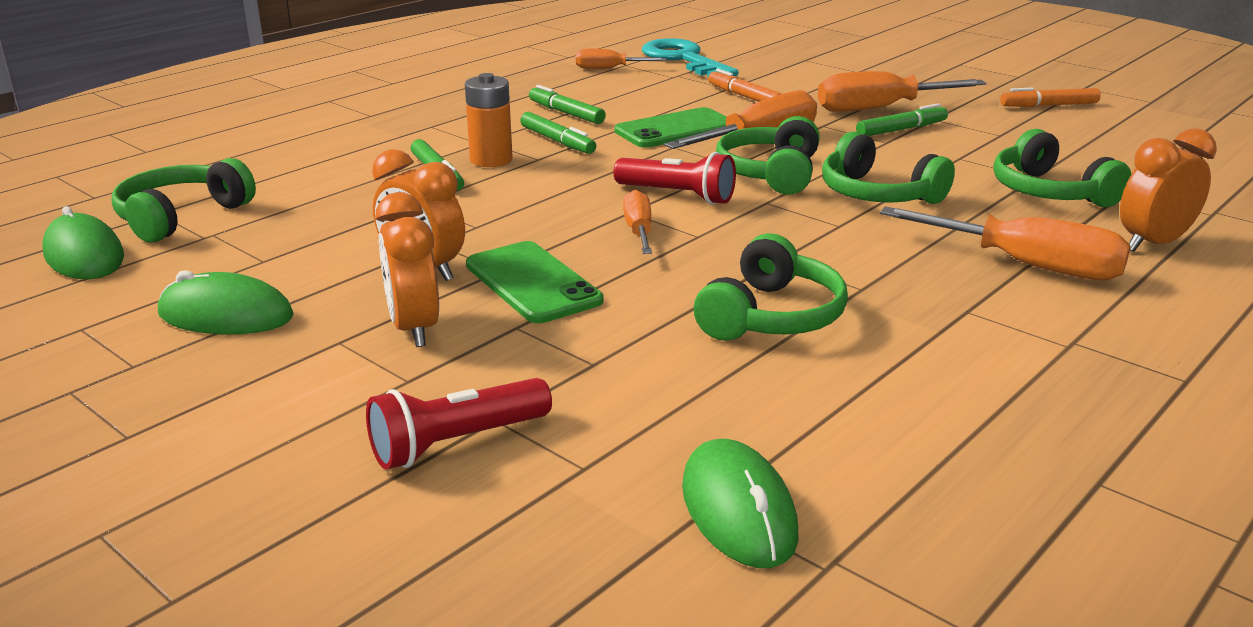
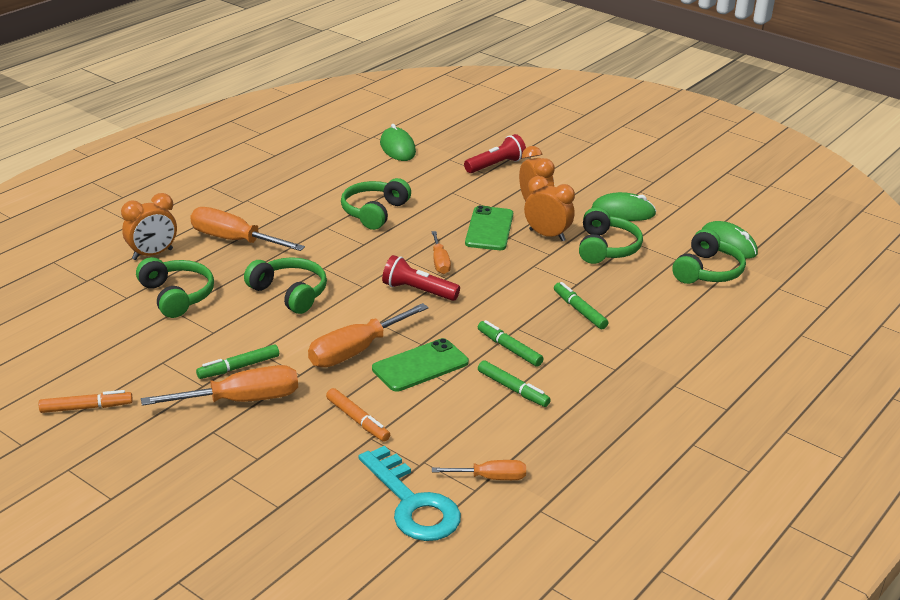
camera: 175 degrees right, 5 degrees up
orange battery [465,73,513,167] -> none
green phone [466,241,603,323] -> green phone turned 45 degrees clockwise [465,205,513,250]
green headphones [716,116,820,195] -> green headphones moved to [579,207,643,264]

